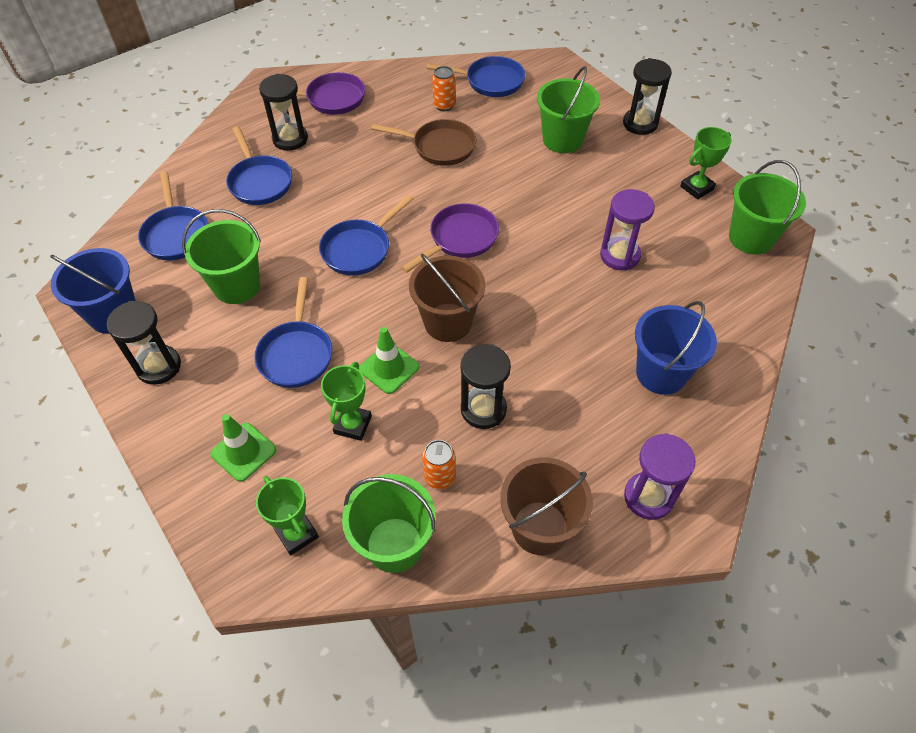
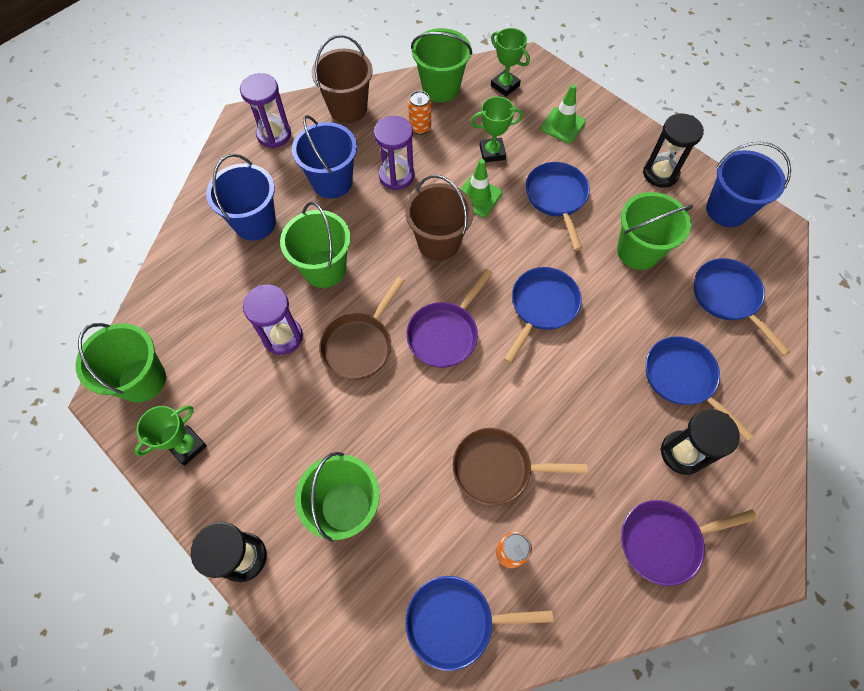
camera: 170 degrees right, 10 degrees up
green trophy [321,362,372,441] -> green trophy turned 75 degrees clockwise [470,97,523,162]
black hourglass [461,344,511,429] -> purple hourglass [374,116,414,190]
none -> green bucket [280,201,351,288]
none -> blue bucket [292,115,357,199]
none -> brown pan [319,277,404,380]

